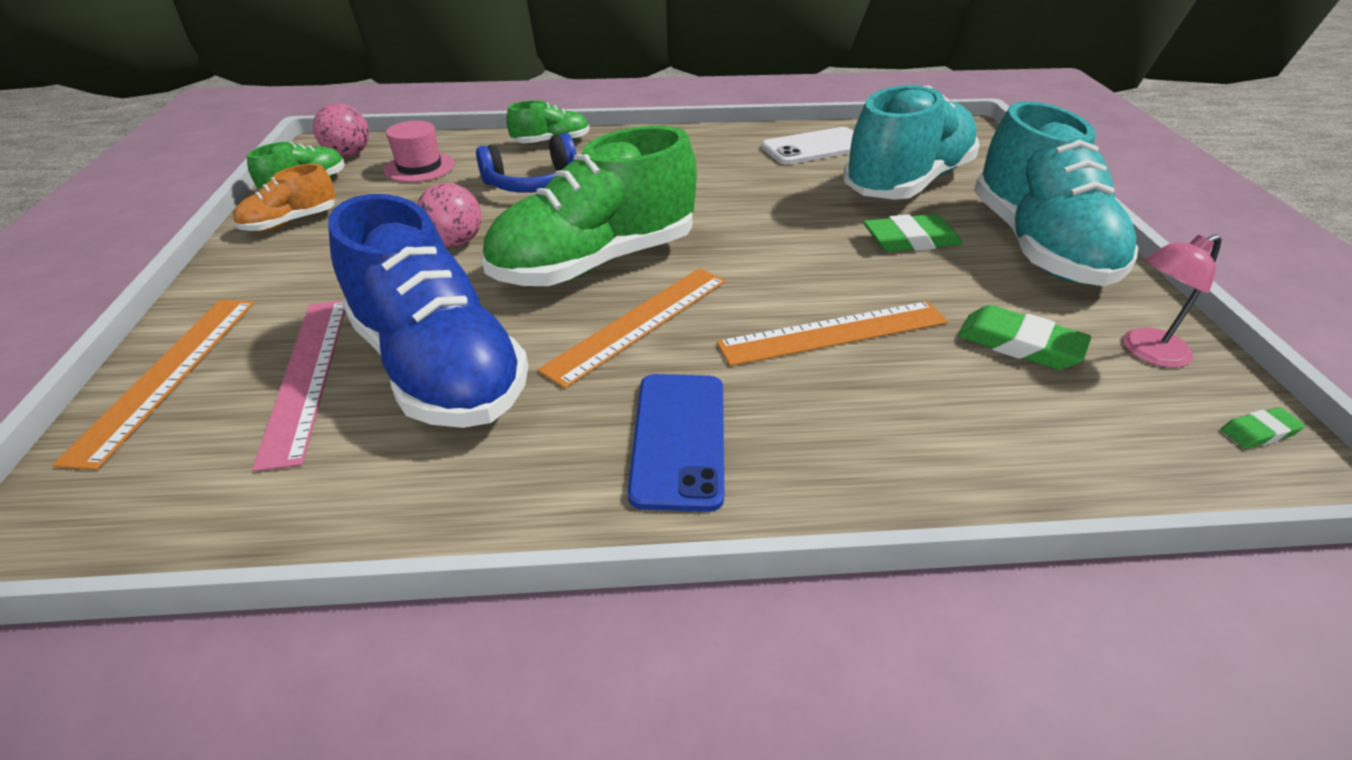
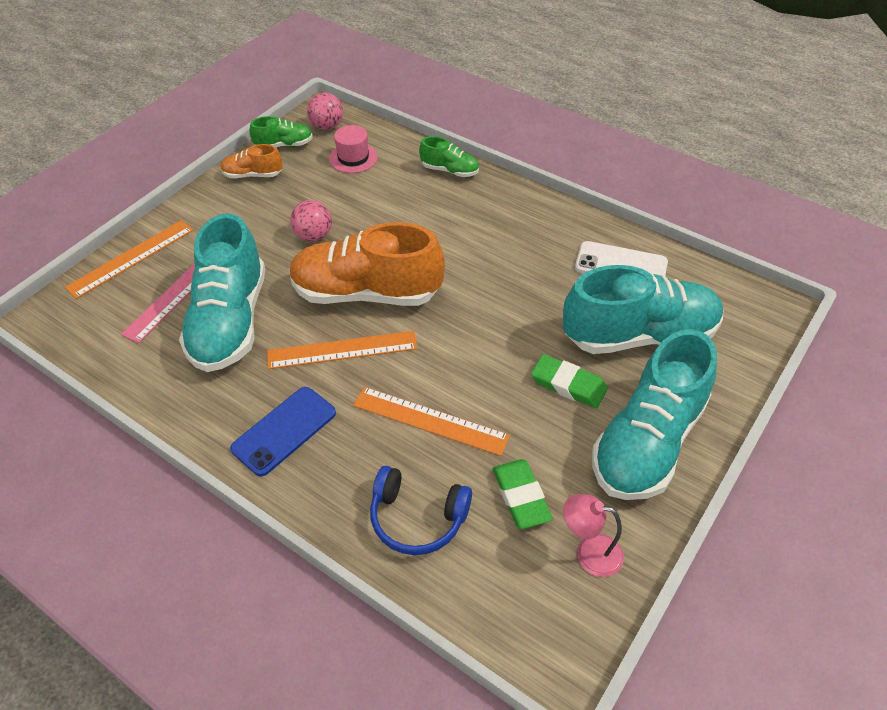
camera: 40 degrees right, 10 degrees up
blue shoe [328,194,528,428] -> turquoise shoe [179,213,265,372]
blue headphones [476,133,576,193] -> blue headphones moved to [370,466,472,555]
green shoe [482,126,697,286] -> orange shoe [289,222,445,306]
green eraser [1221,407,1305,449] -> none

